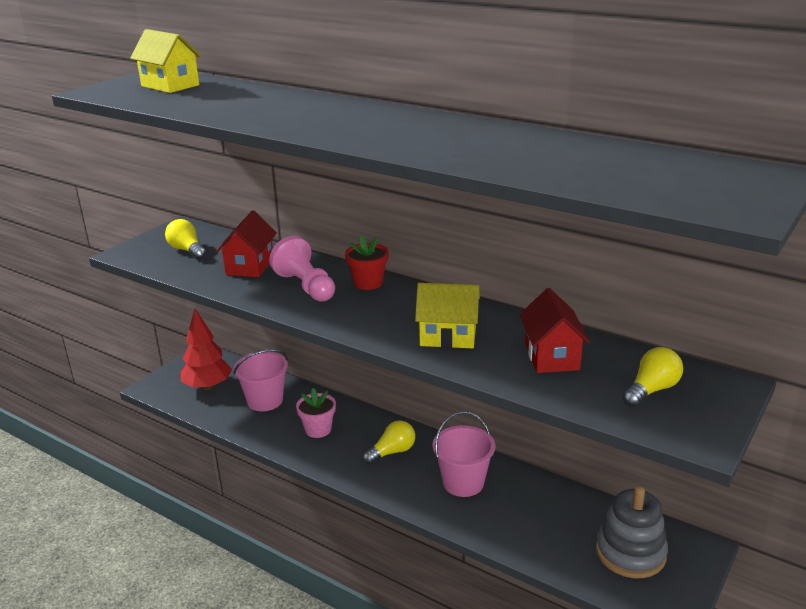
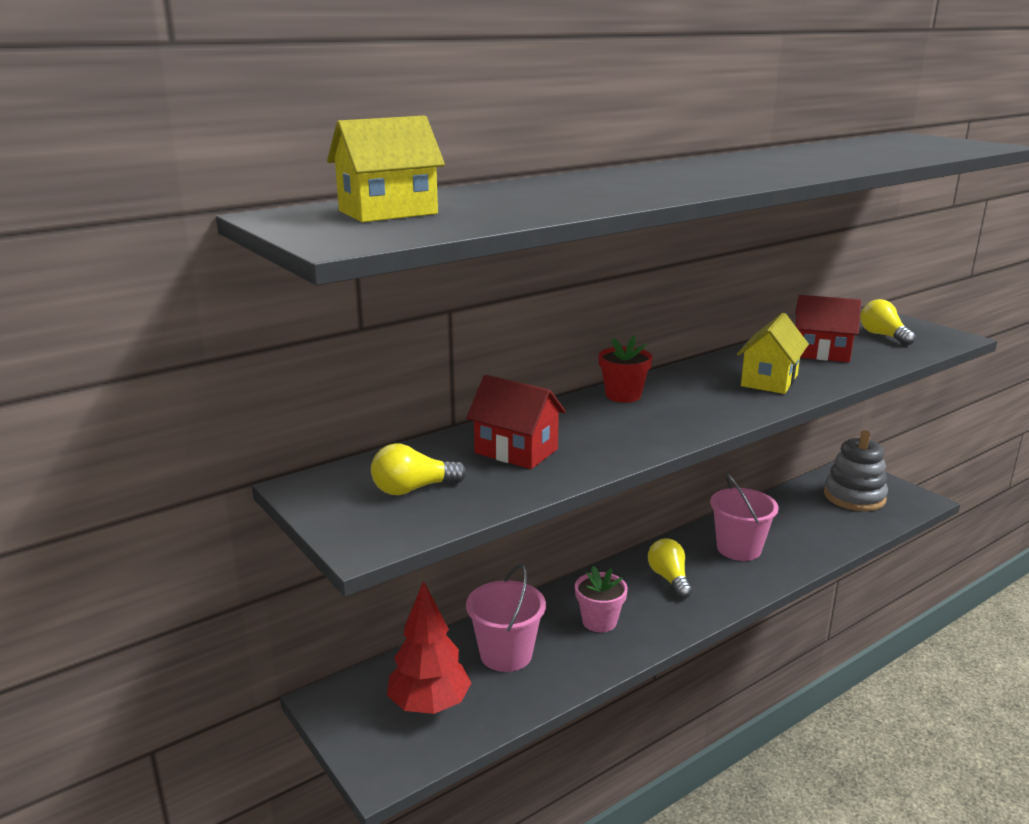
camera: 70 degrees left, 5 degrees down
pink pawn [269,236,335,302] -> none

